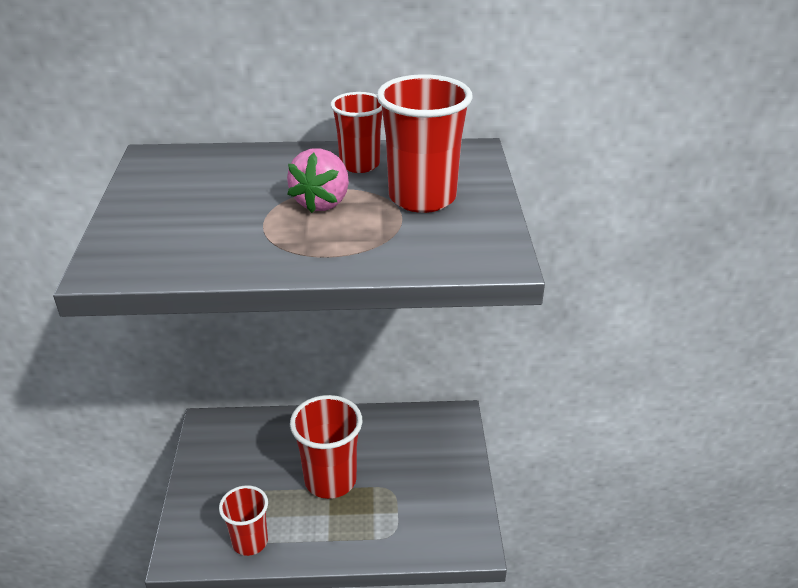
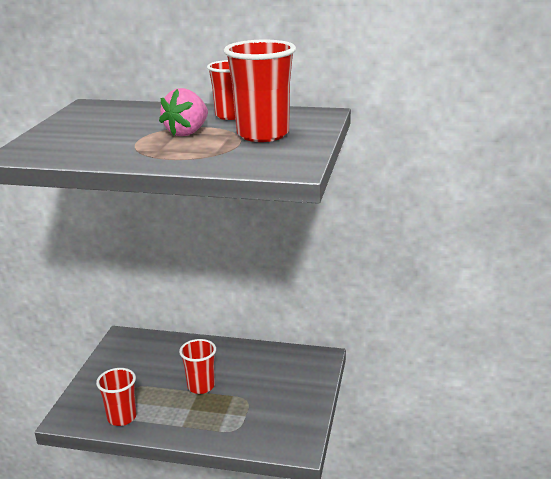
camera: 15 degrees right, 10 degrees down
red cup [290,395,362,499] -> red cup [179,339,216,394], size x0.64

